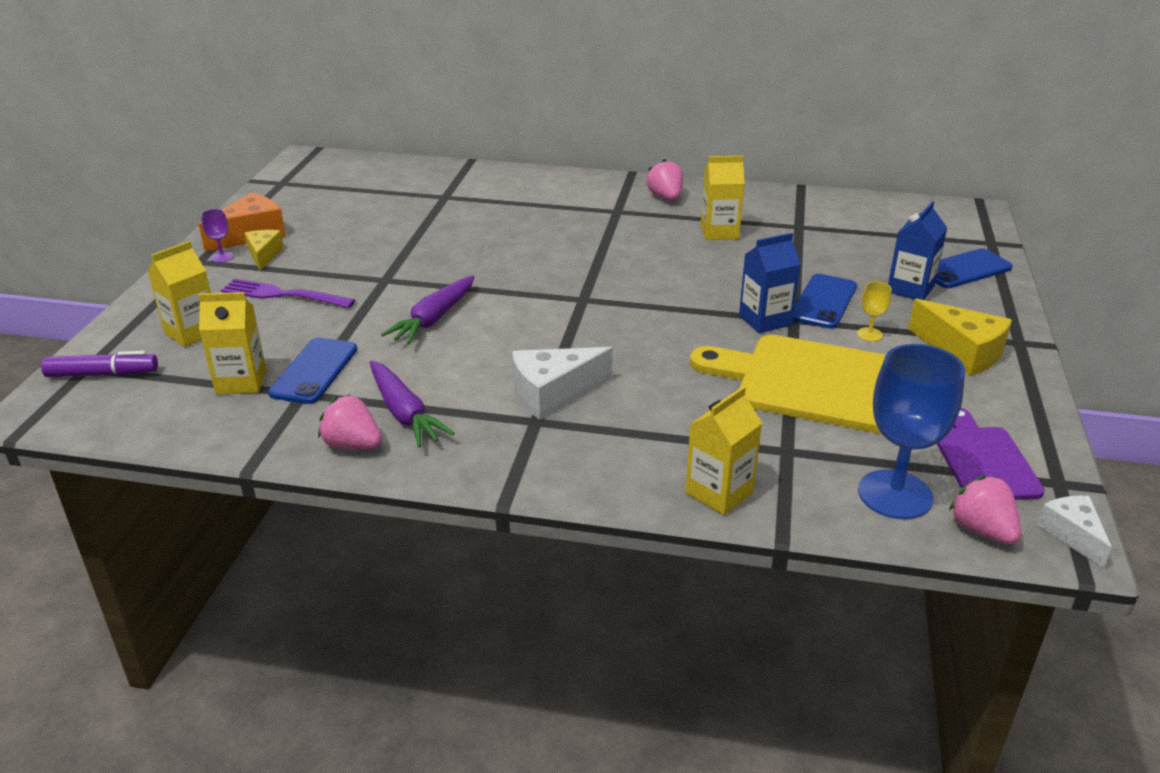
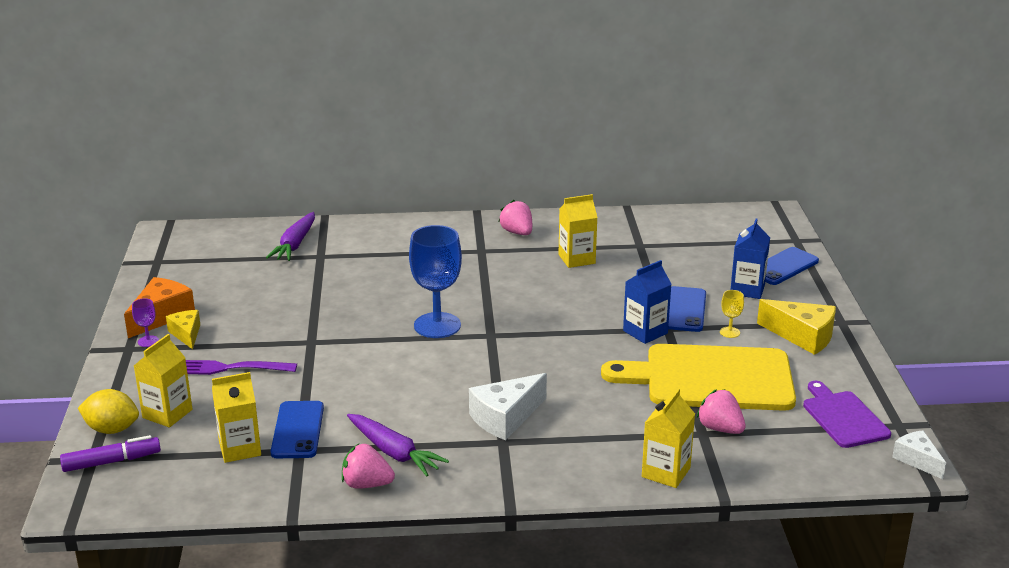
camera: 15 degrees left, 5 degrees down
purple carrot [381,276,475,344] -> purple carrot moved to [266,212,315,261]
blue goblet [858,344,965,519] -> blue goblet moved to [409,225,462,338]
pink strawberry [949,476,1021,544] -> pink strawberry moved to [697,389,746,434]
none -> yellow lemon [78,389,139,434]

